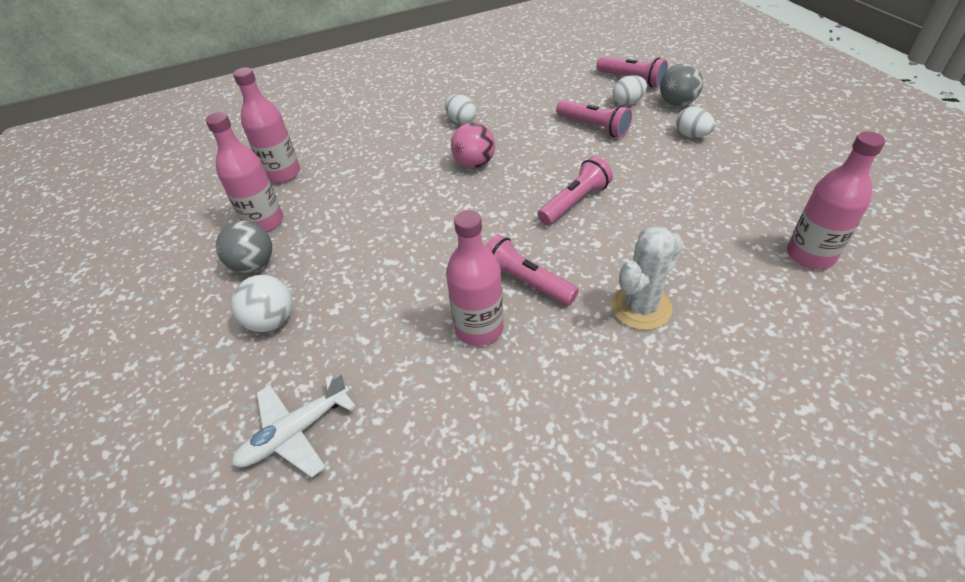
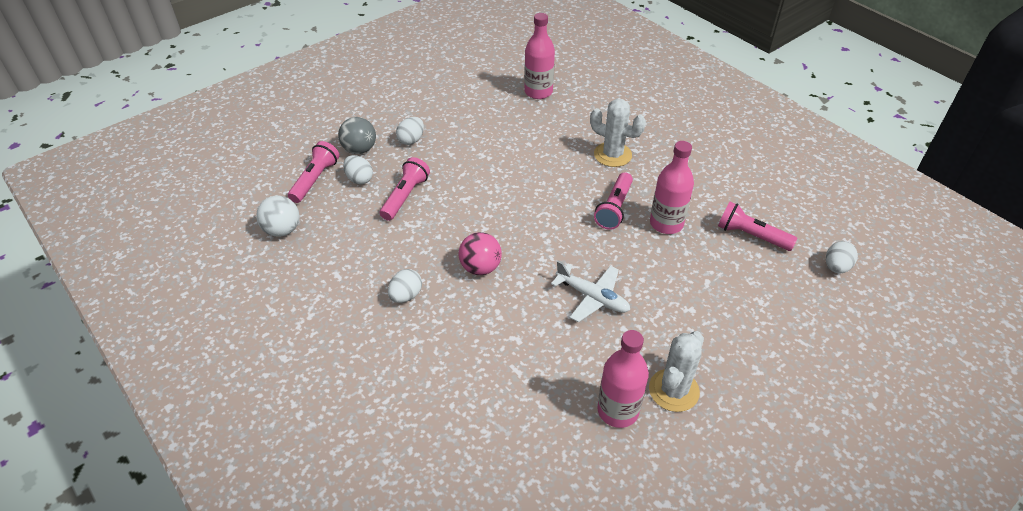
camera: 110 degrees left, 0 degrees up
grey ball [216,221,272,273] -> white cactus [649,331,704,412]
white ball [231,275,293,332] -> white ball moved to [256,196,299,237]
white plane [232,372,355,478] -> white plane moved to [551,261,630,322]
pink bottle [233,67,300,183] -> none
pink flashlight [538,156,613,225] -> pink flashlight moved to [718,202,797,251]
none -> white egg [826,241,858,273]

